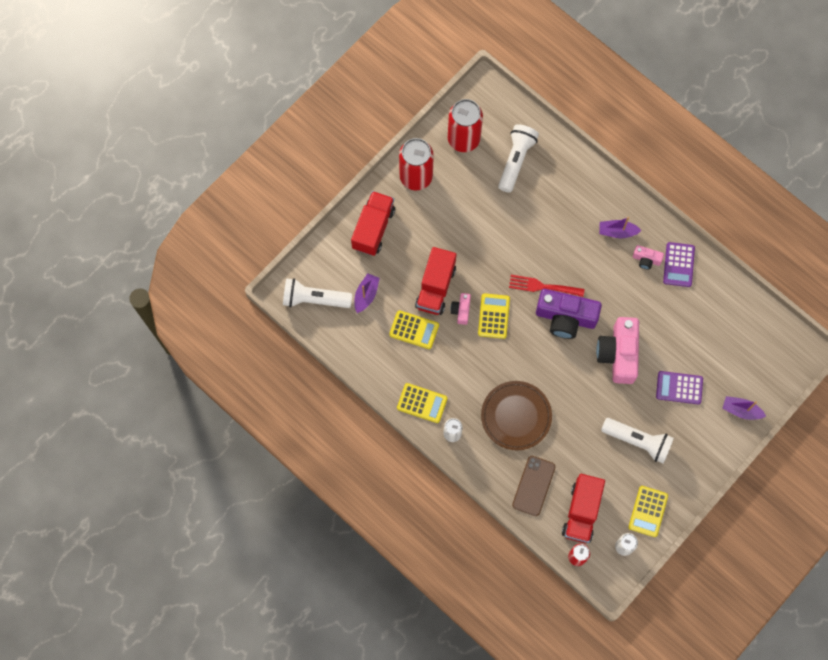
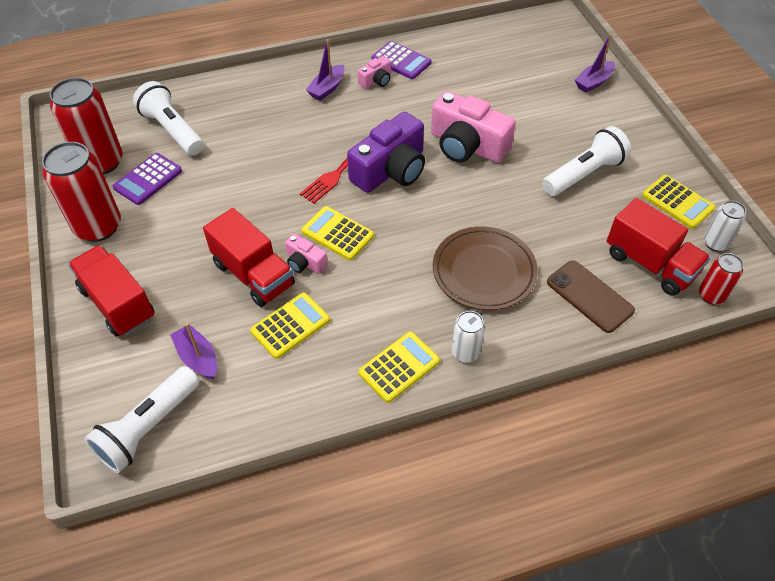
camera: 60 degrees left, 20 degrees down
purple calculator [656,371,703,404] -> purple calculator moved to [113,153,182,205]

